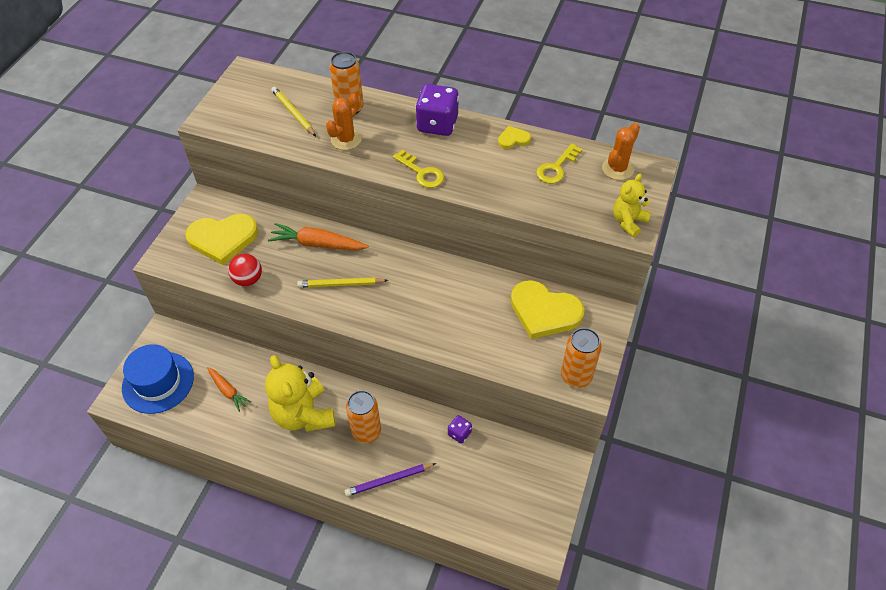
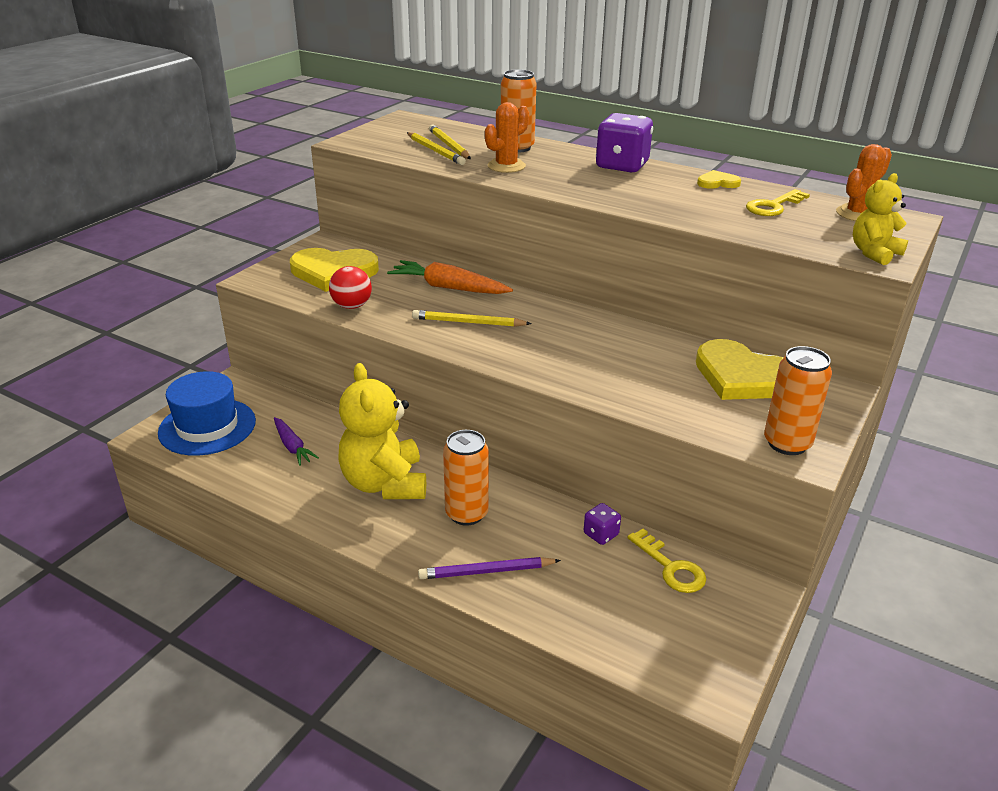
camera: 10 degrees right, 20 degrees down
orange carrot [207,367,251,412] -> purple carrot [274,417,319,466]
yellow key [393,149,444,188] -> yellow key moved to [627,529,706,593]
none -> yellow pencil [407,132,466,165]

